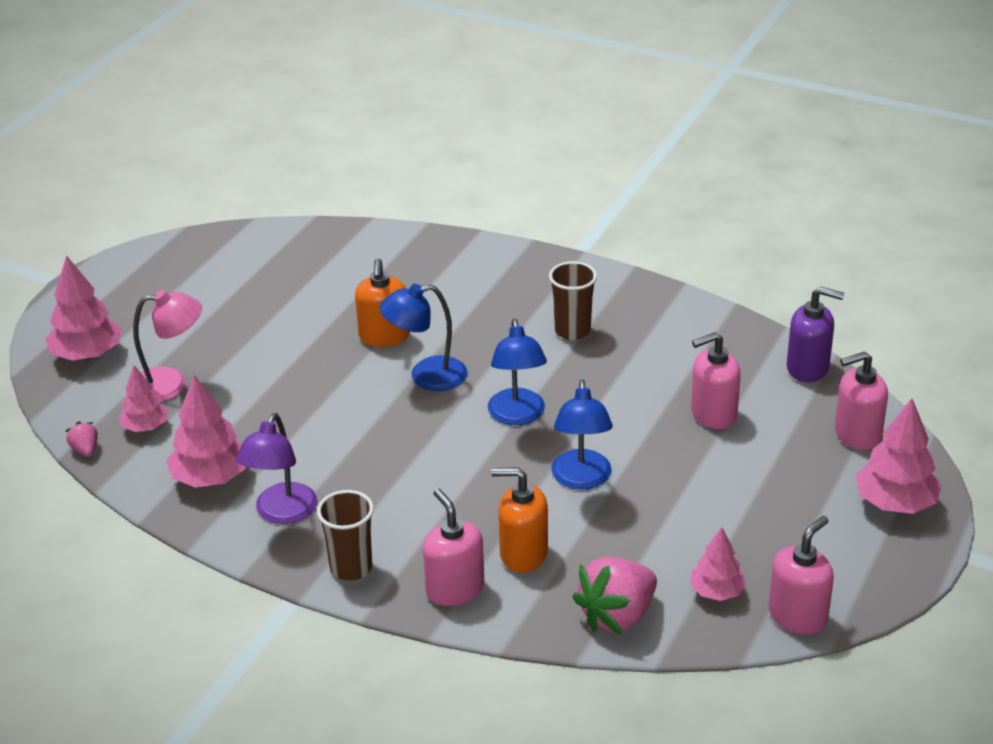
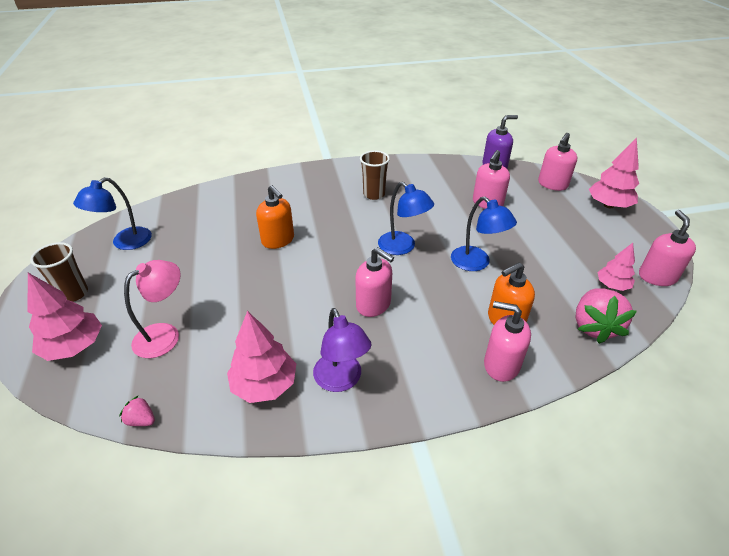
camera: 40 degrees left, 5 degrees up
pink tree [119,365,168,432] -> none
brown cup [317,490,374,581] -> brown cup moved to [30,242,88,302]
blue lamp [379,284,467,391] -> blue lamp moved to [73,177,152,250]
none -> pink soap dispenser [355,247,394,317]

